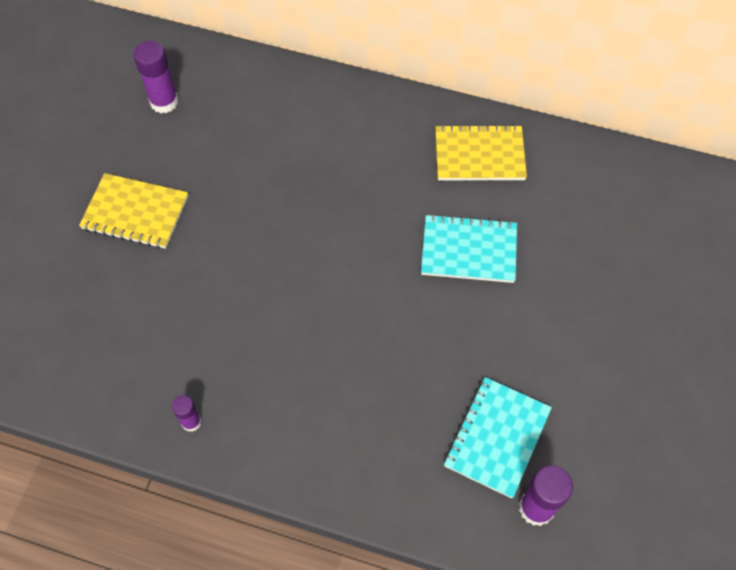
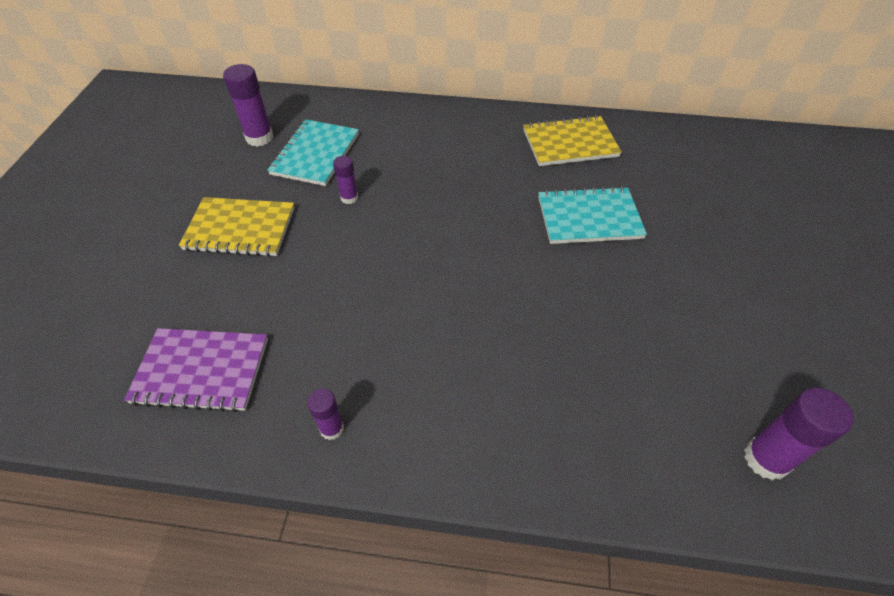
camera: 10 degrees left, 10 degrees down
turquoise notebook [444,377,552,498] -> turquoise notebook moved to [267,119,359,186]
none -> purple notebook [124,328,268,412]
none -> purple glue stick [333,156,358,204]

